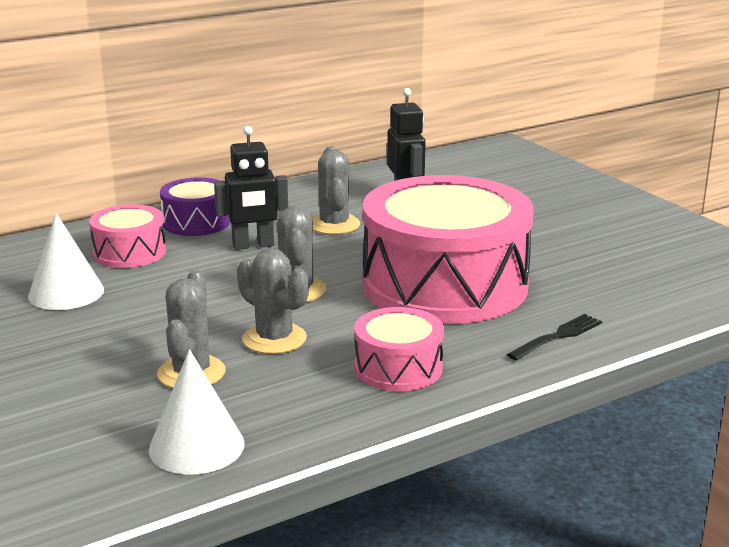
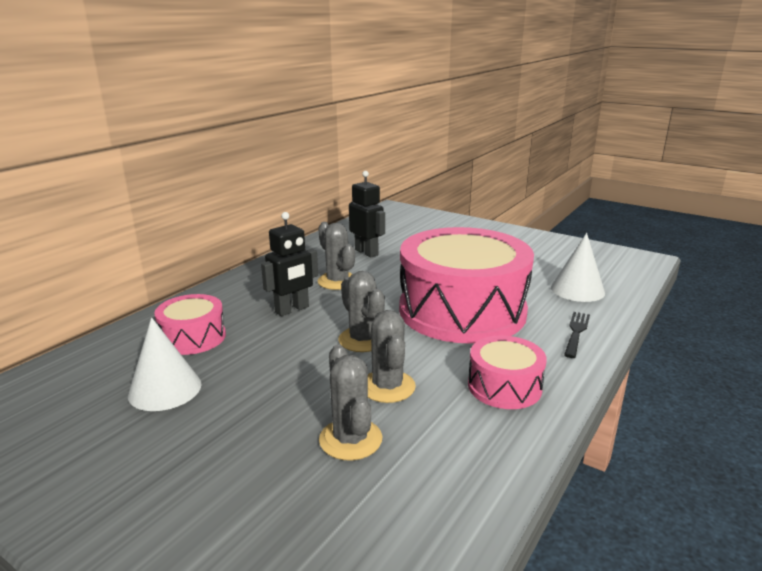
camera: 25 degrees left, 0 degrees up
white cone [149,349,245,475] -> white cone moved to [551,233,605,302]
purple drum [160,178,231,236] -> none
grey cactus [237,248,309,354] -> grey cactus turned 60 degrees clockwise [368,310,416,403]

